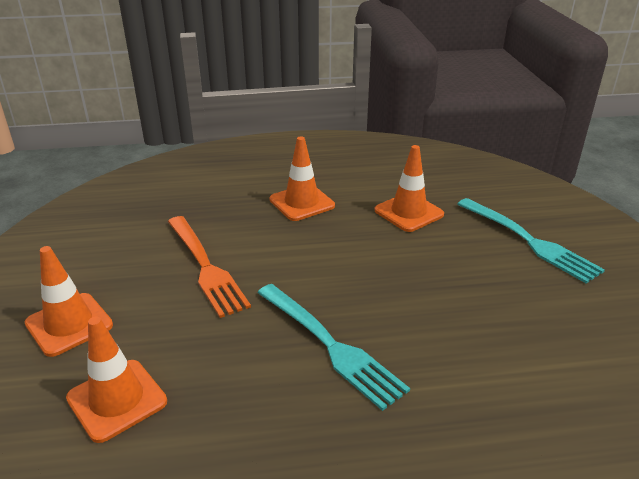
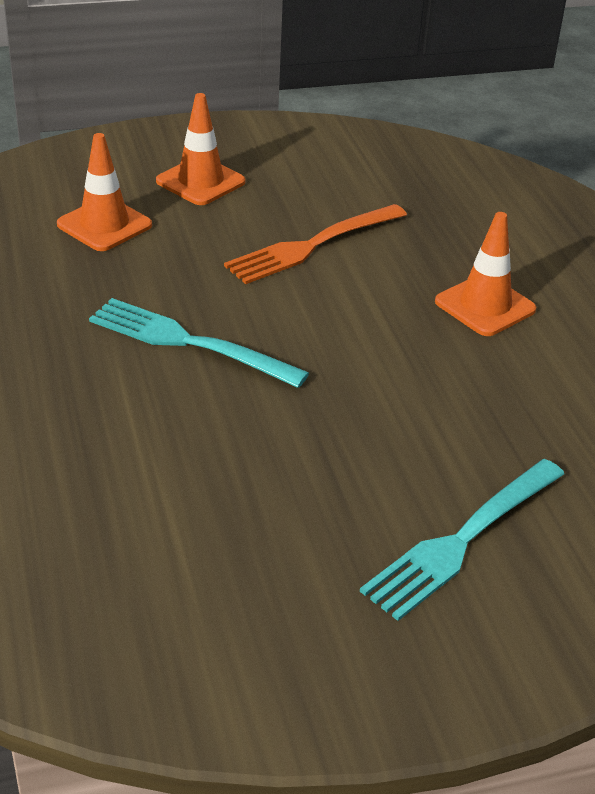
camera: 80 degrees right, 5 degrees up
turquoise fork [257,284,410,411] -> turquoise fork turned 75 degrees clockwise [89,298,309,388]
orange traffic cone [375,145,444,232] -> none

